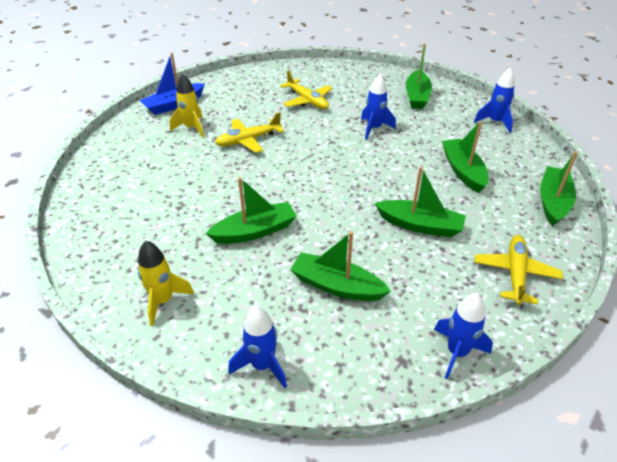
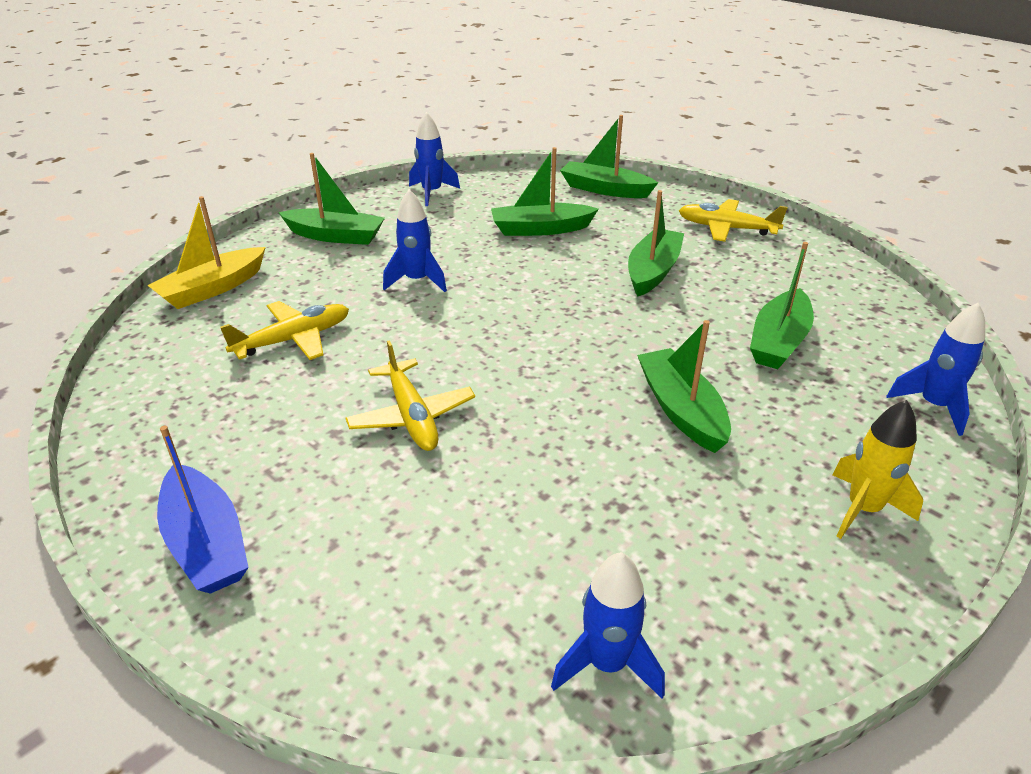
camera: 85 degrees left, 5 degrees down
yellow rocket [170,74,204,138] -> none
blue rocket [434,293,493,379] -> blue rocket moved to [551,552,665,699]
none -> yellow boat [147,196,266,309]

